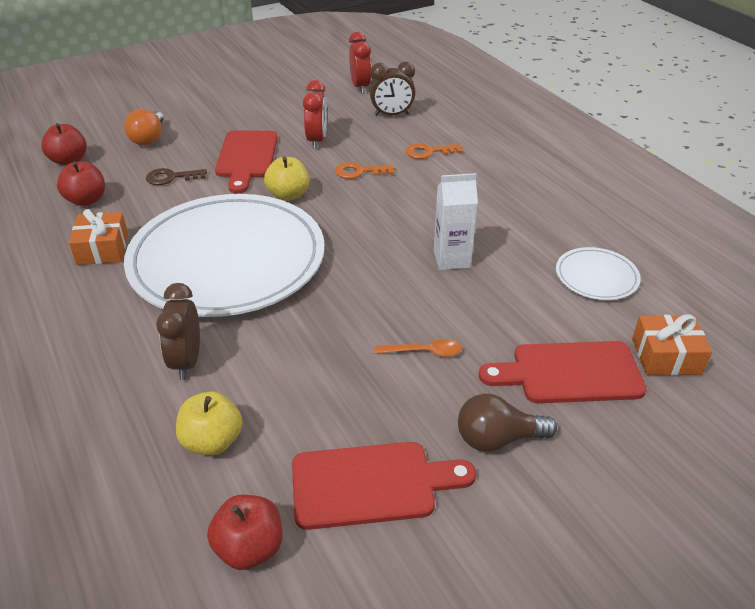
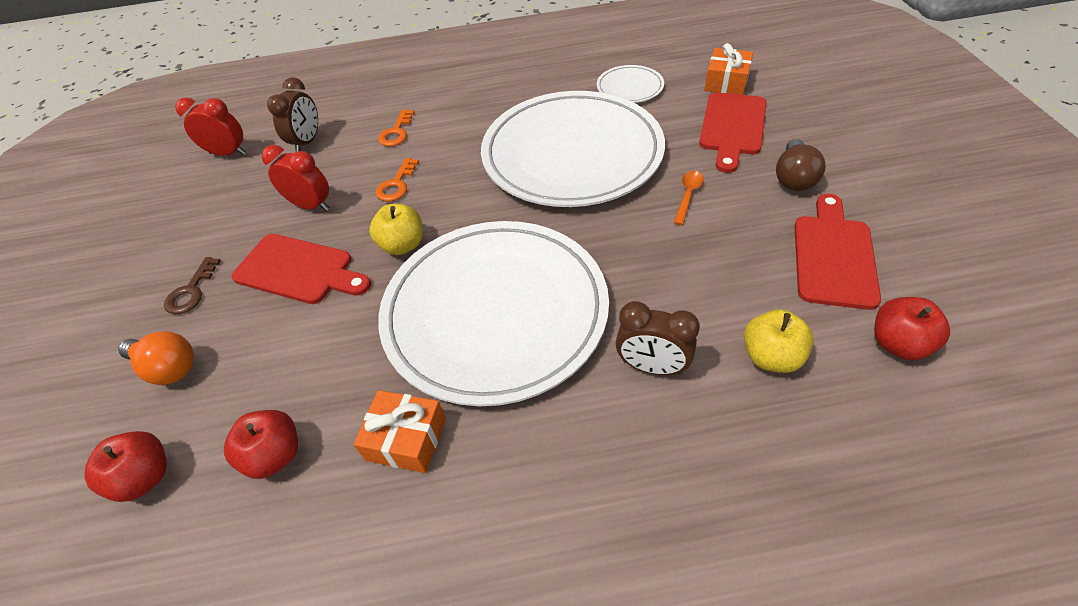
camera: 65 degrees left, 10 degrees up
brown key [146,168,207,185] -> brown key moved to [164,257,221,314]
white carton [434,173,478,270] -> white plate [481,91,665,207]

